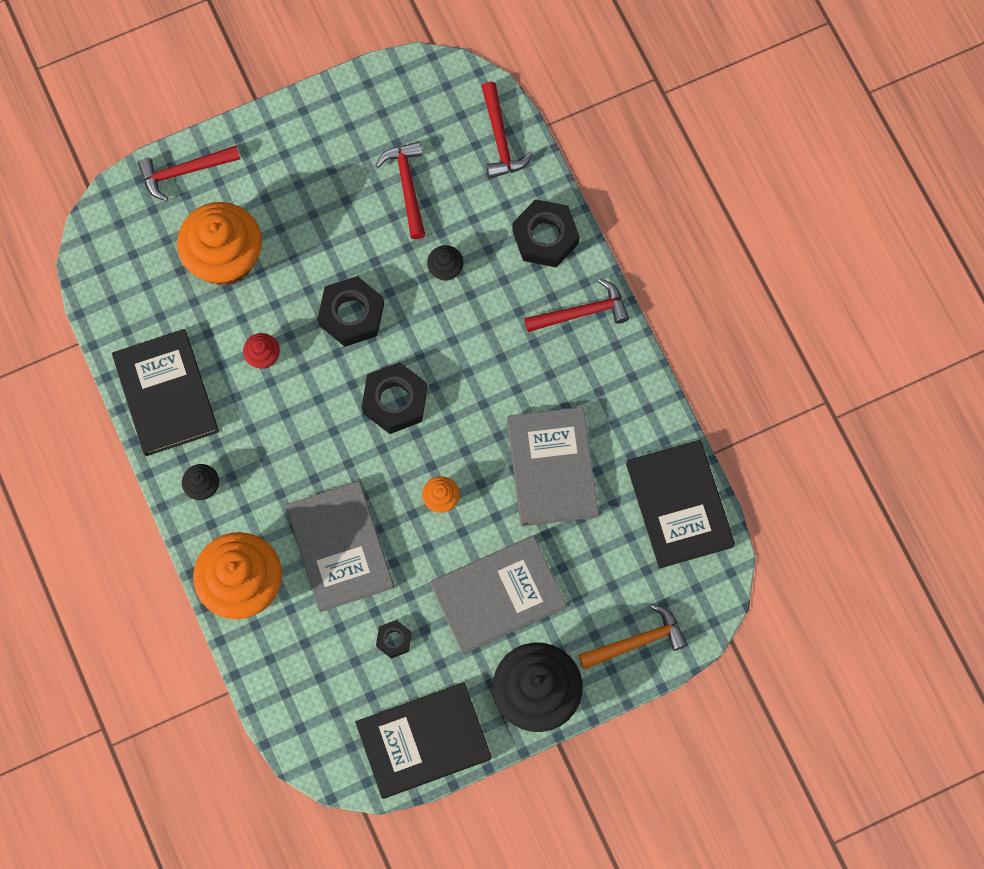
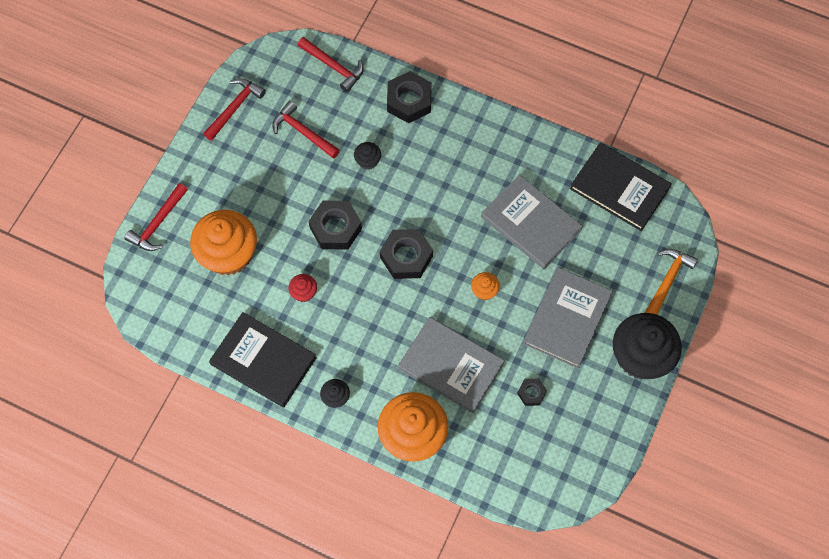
camera: 40 degrees left, 5 degrees down
black book [355,682,492,799] -> none
red hammer [524,278,629,332] -> red hammer moved to [203,78,266,141]

